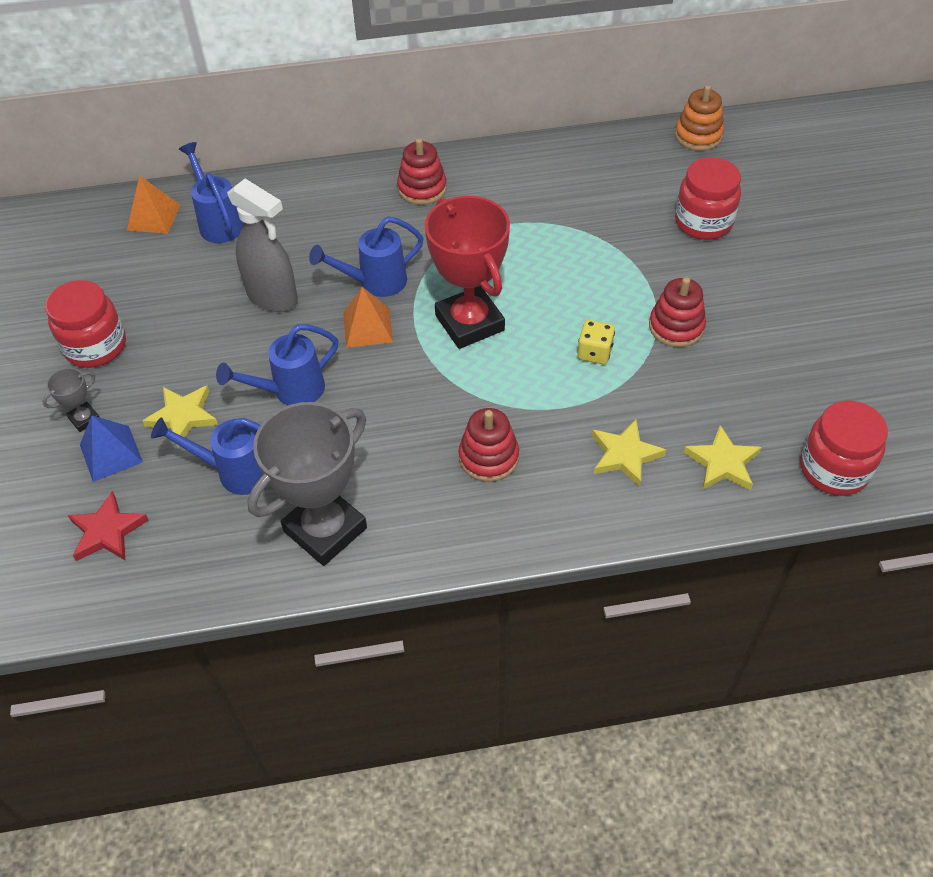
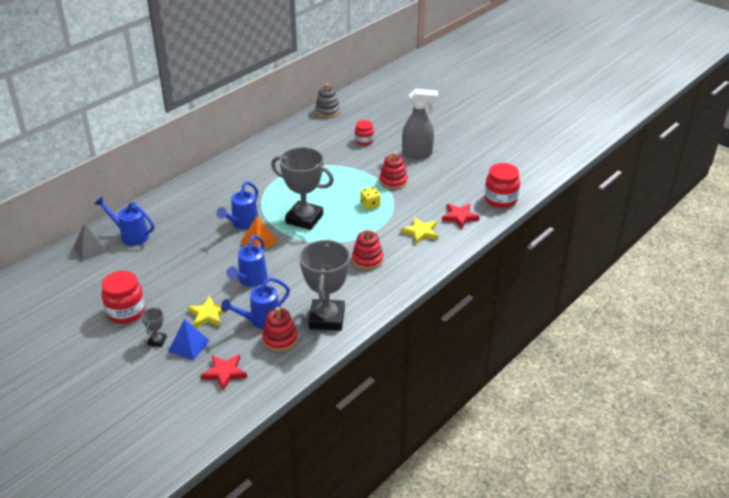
camera: 40 degrees left, 15 degrees down
orange pyramid [127,175,180,234] -> grey pyramid [74,223,107,261]
grey spray bottle [227,179,298,312] -> grey spray bottle moved to [402,89,438,159]
red stacking toy [397,138,447,205] -> red stacking toy moved to [262,307,298,352]
red trophy [425,196,510,349] -> grey trophy [271,147,334,230]
orange stacking toy [675,85,724,151] -> grey stacking toy [315,84,340,118]
red jar [675,157,741,240] -> red jar [355,120,374,146], size x0.63
yellow star [683,425,762,490] -> red star [442,203,480,229]

